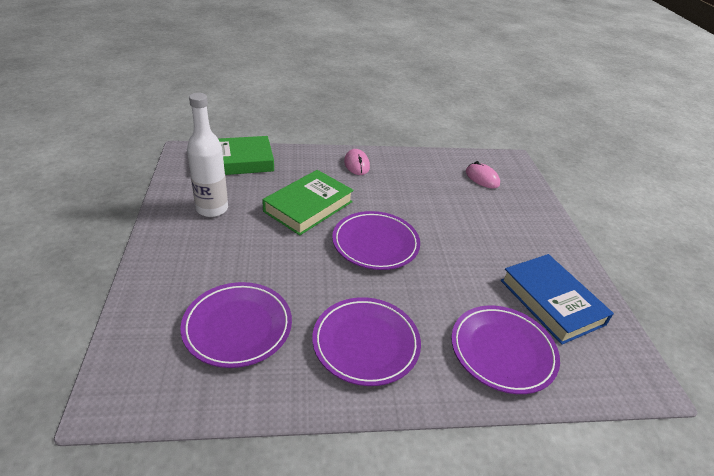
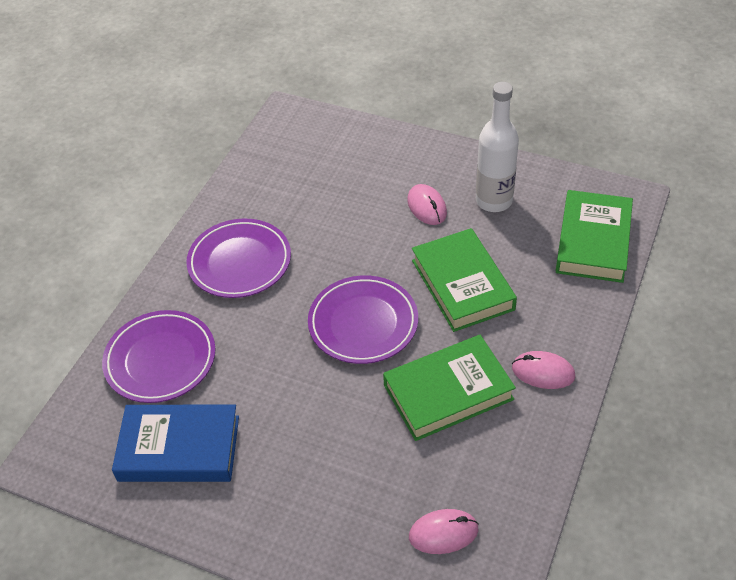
camera: 125 degrees right, 10 degrees up
purple plate [180,282,292,368] -> none
none -> green book [383,335,516,441]
none -> pink mouse [407,184,447,225]

